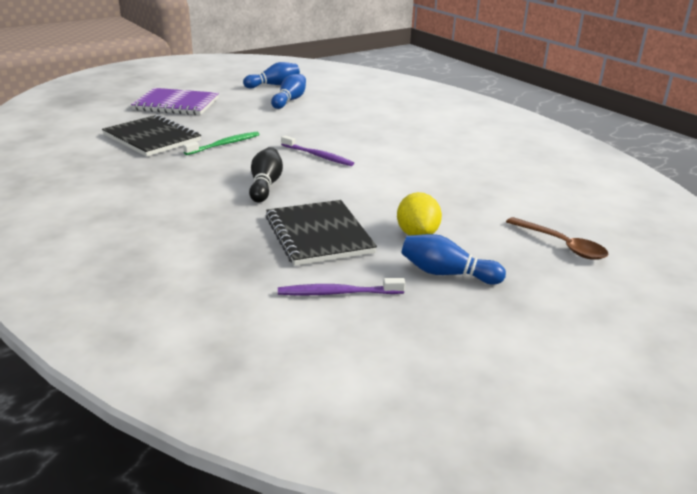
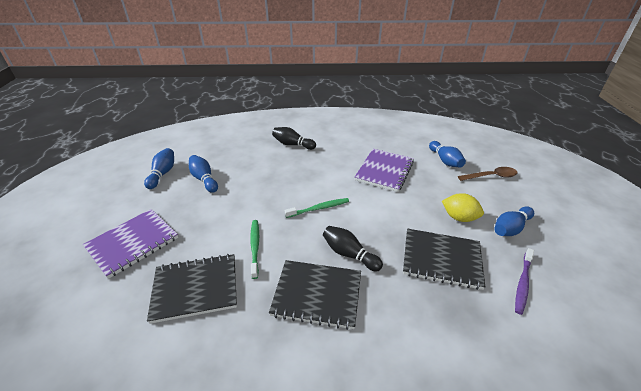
camera: 55 degrees left, 10 degrees up
purple toothbrush [281,136,354,166] -> green toothbrush [285,198,349,218]
none -> black notebook [269,260,361,330]
none -> black bowling pin [272,127,316,150]
none -> purple notebook [355,149,414,192]
none -> blue bowling pin [429,141,466,168]

